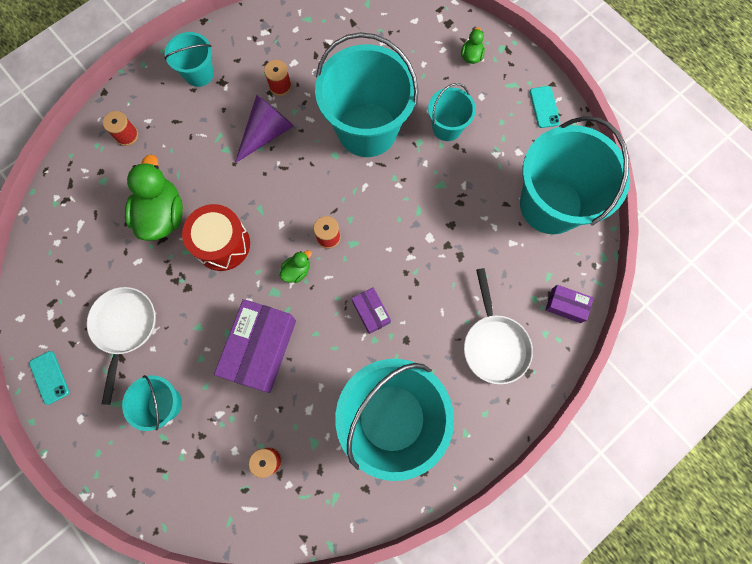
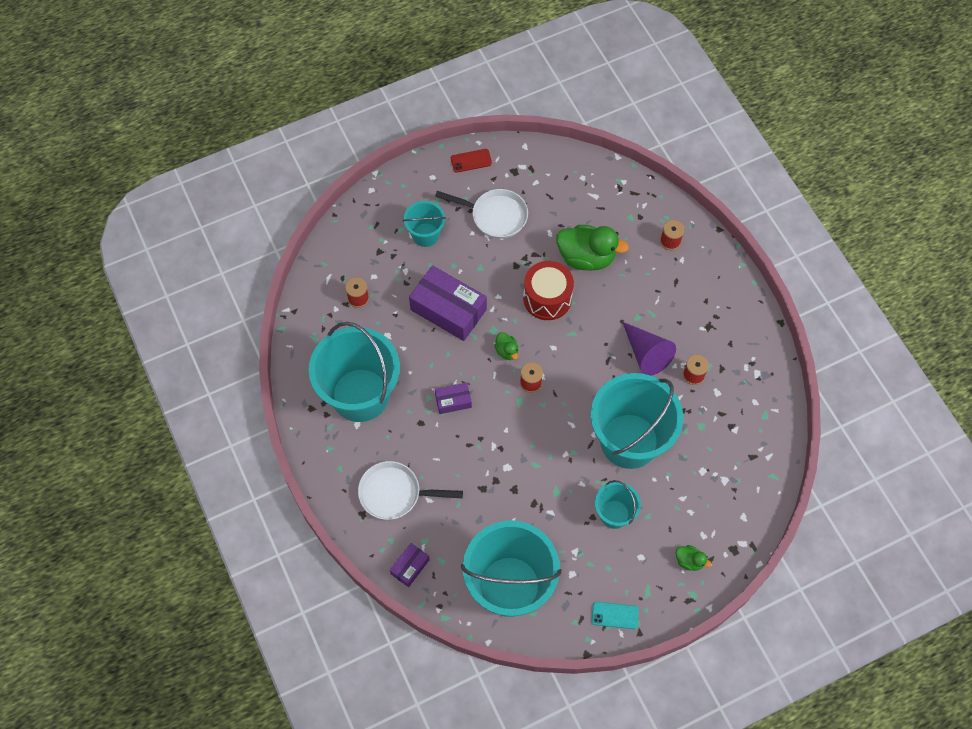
camera: 105 degrees right, 10 degrees down
turquoise phone [29,351,69,405] -> red phone [451,149,492,173]
turquoise bucket [165,32,214,87] -> none

